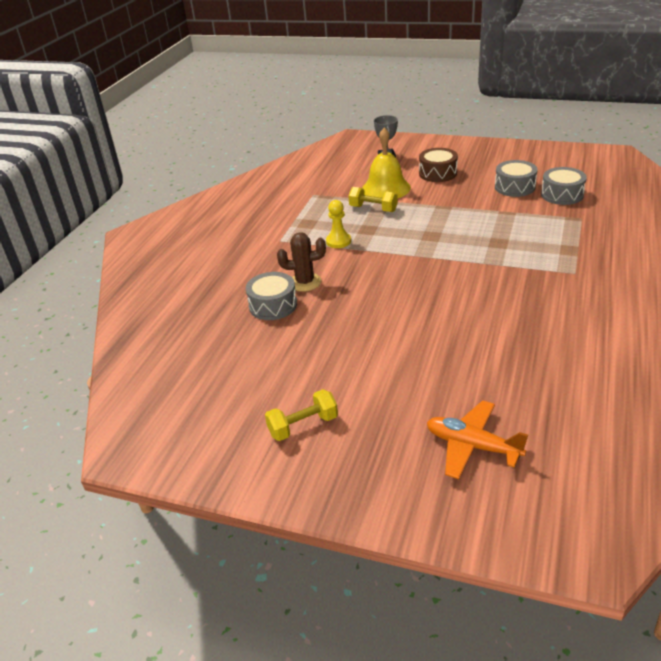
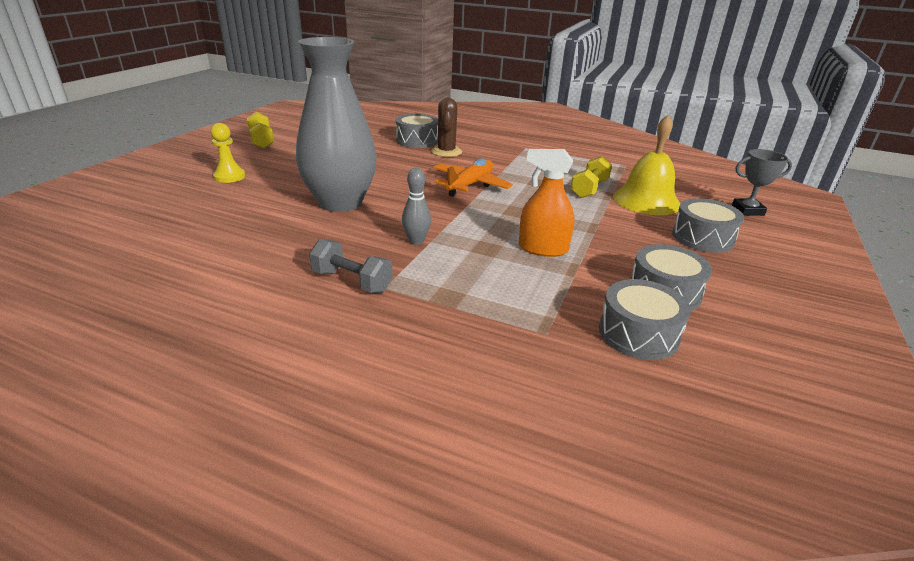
camera: 90 degrees right, 5 degrees down
yellow pawn [326,200,351,248] -> yellow pawn moved to [211,123,245,183]
brown drum [419,148,458,182] -> grey drum [672,198,744,253]
orange plane [427,400,528,479] -> orange plane moved to [433,158,513,197]
none -> grey vase [296,37,377,212]
none -> grey dumbbell [309,239,393,293]
none -> grey bowling pin [402,168,431,245]
none -> orange spray bottle [519,149,575,257]

